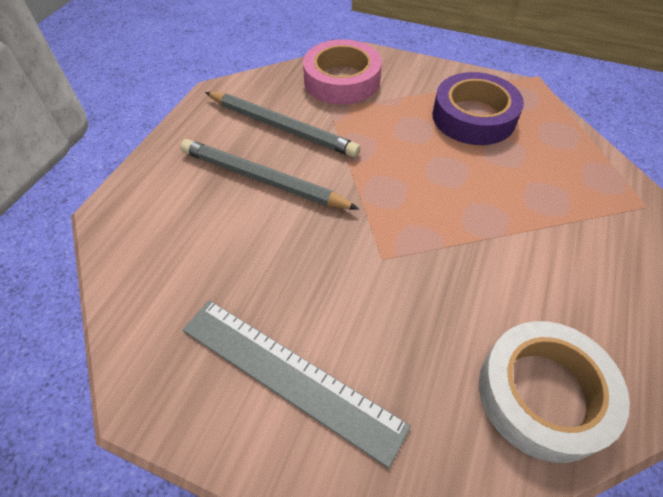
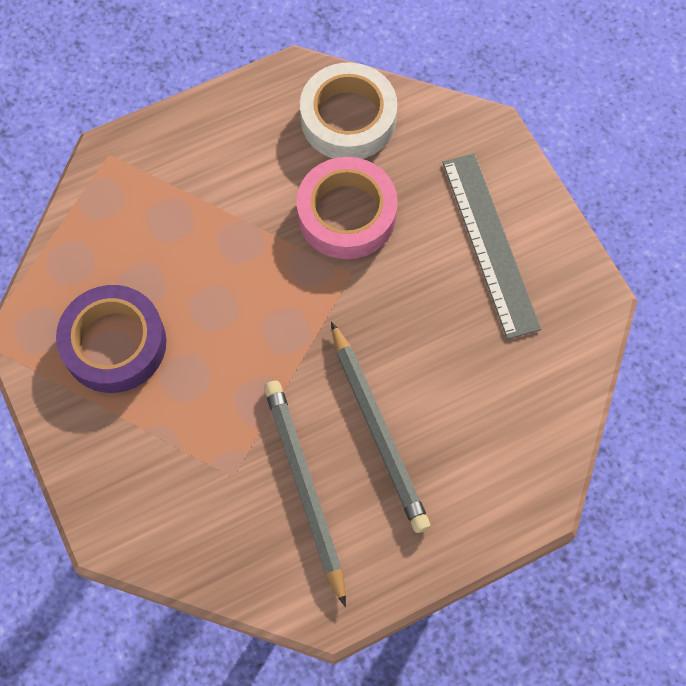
camera: 140 degrees left, 15 degrees up
pink tape [303,39,382,105] -> pink tape moved to [296,157,398,259]

